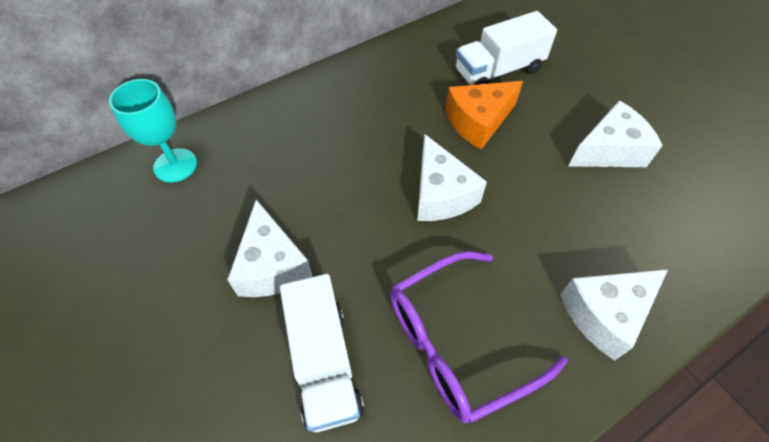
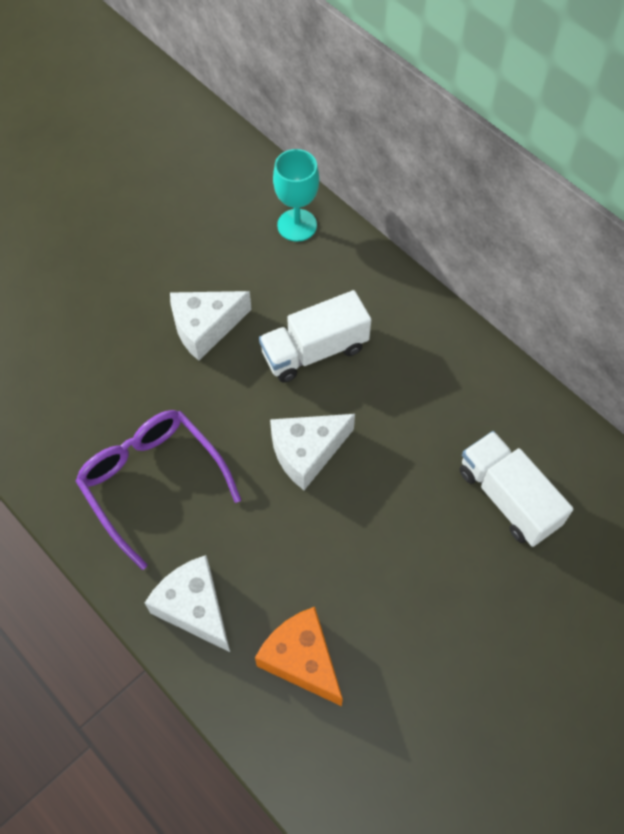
camera: 80 degrees right, 5 degrees up
white truck [280,274,364,432] -> white truck moved to [259,290,371,383]
orange cheese [445,81,523,150] -> orange cheese moved to [255,607,343,706]
white cheese [569,100,663,167] -> none

